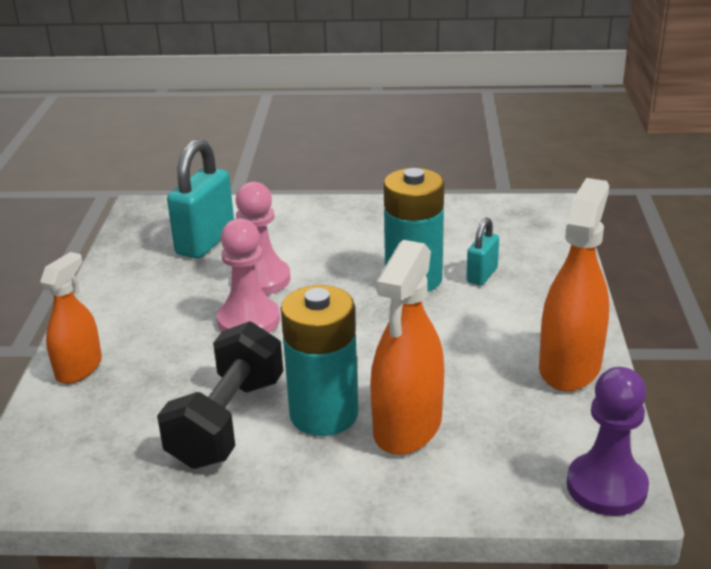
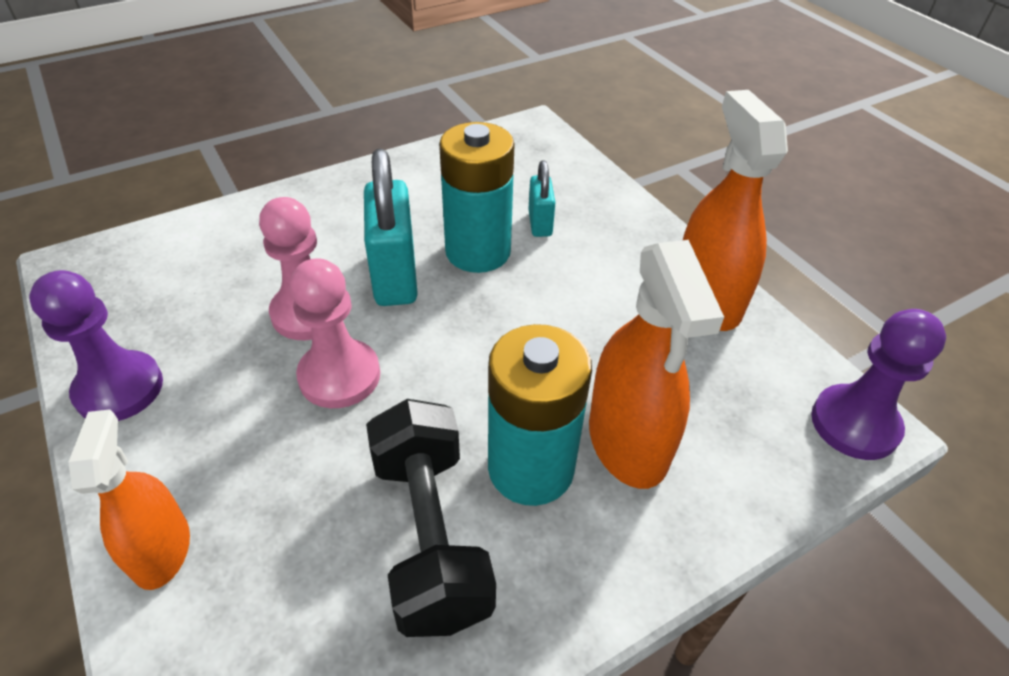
camera: 35 degrees left, 15 degrees up
turquoise padlock [167,139,234,259] -> turquoise padlock moved to [364,149,418,306]
none -> purple pawn [29,270,163,421]

